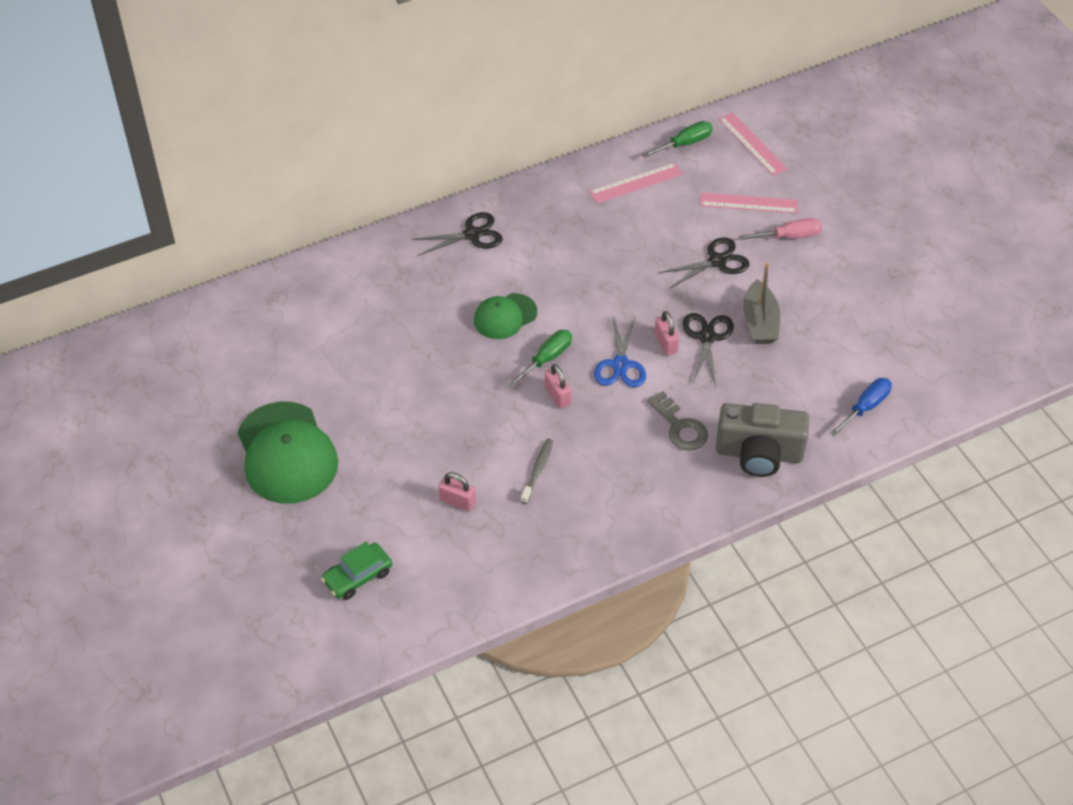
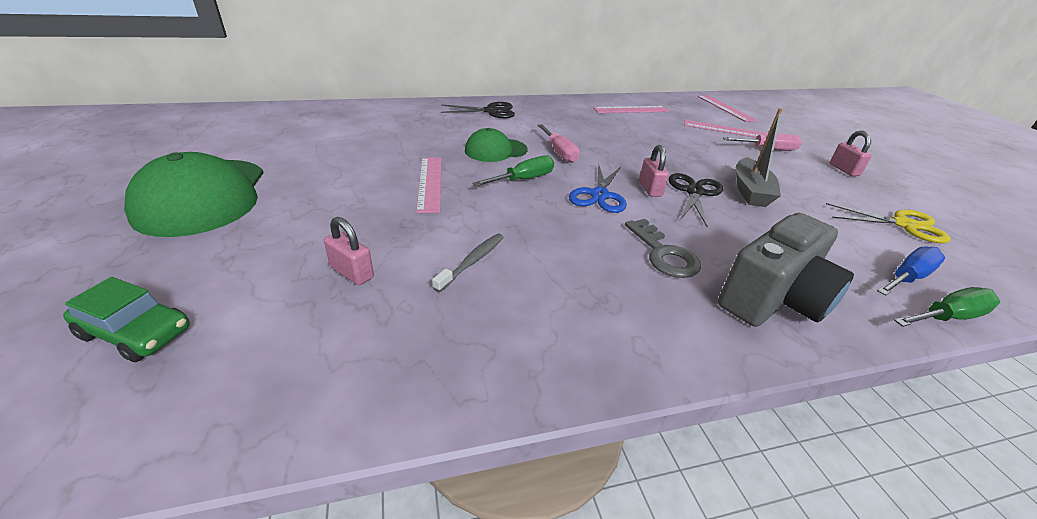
camera: 10 degrees right, 15 degrees down
green car [321,542,392,600] -> green car turned 135 degrees counterclockwise [63,277,190,362]
pink padlock [545,364,571,408] -> pink padlock moved to [830,130,872,176]
green screwdriver [642,121,713,158] -> green screwdriver moved to [894,287,1000,327]
black scissors [659,237,750,288] -> none
grey camera [716,403,809,477] -> grey camera turned 60 degrees counterclockwise [718,213,854,327]
none -> pink ruler [416,158,442,213]
none -> pink screwdriver [537,124,580,163]
none -> yellow scissors [826,203,951,243]

